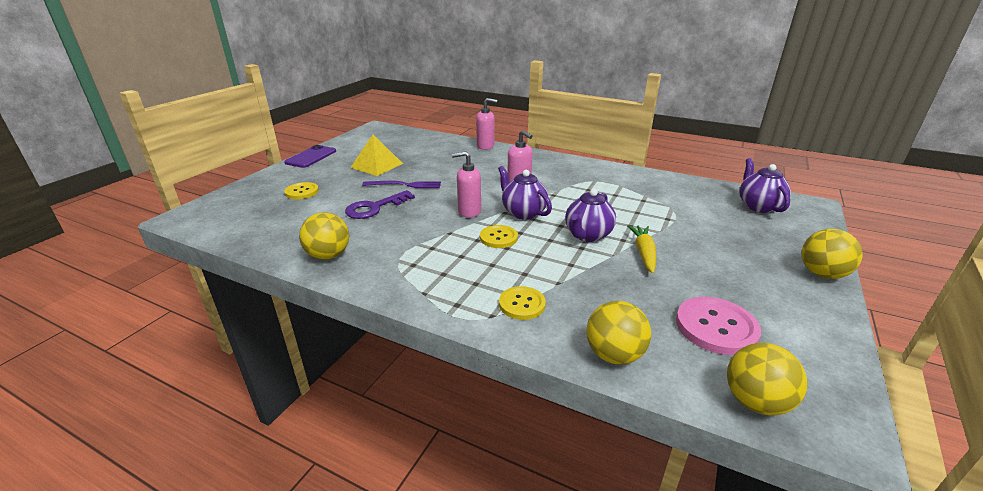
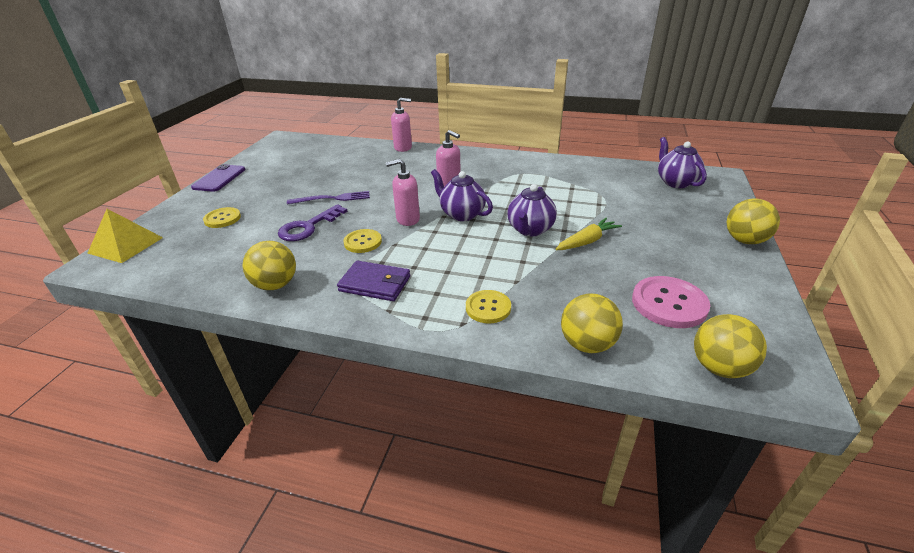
camera: 10 degrees left, 5 degrees up
yellow pyramid [350,135,403,176] -> yellow pyramid moved to [87,209,163,263]
yellow button [480,225,518,248] -> yellow button moved to [343,229,382,253]
yellow carrot [628,225,656,274] -> yellow carrot turned 60 degrees clockwise [556,218,622,250]
none -> purple wallet [337,261,410,301]

